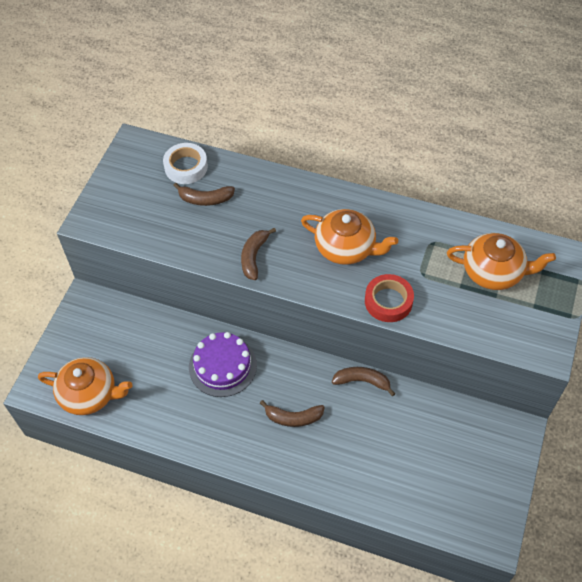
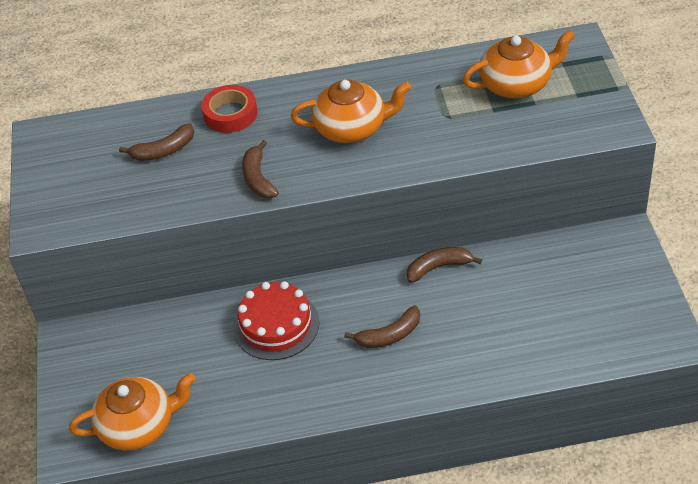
camera: 25 degrees left, 10 degrees down
white tape [163,143,208,184] -> none
purple cake [189,332,257,397] -> red cake [233,281,319,360]
red tape [365,274,414,322] -> red tape moved to [201,85,258,133]

